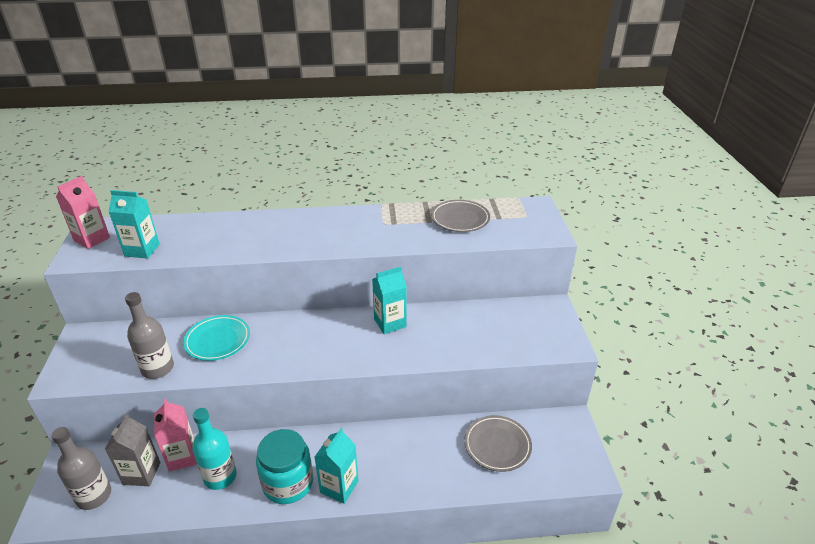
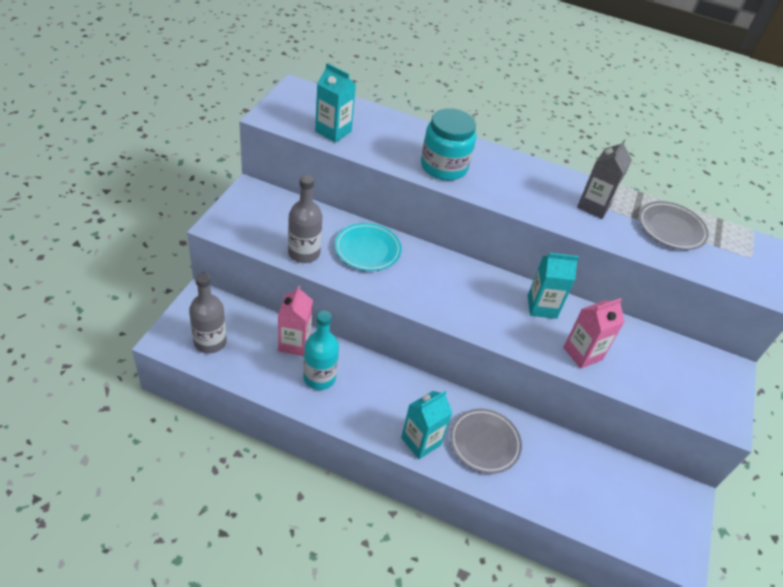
camera: 20 degrees right, 10 degrees up
pink carton [56,176,110,249] -> pink carton moved to [563,298,625,369]
grey carton [105,414,161,486] -> grey carton moved to [577,139,632,219]
turquoise jar [256,429,313,504] -> turquoise jar moved to [421,108,476,181]
grey plate [464,415,532,472] -> grey plate moved to [450,409,522,474]

